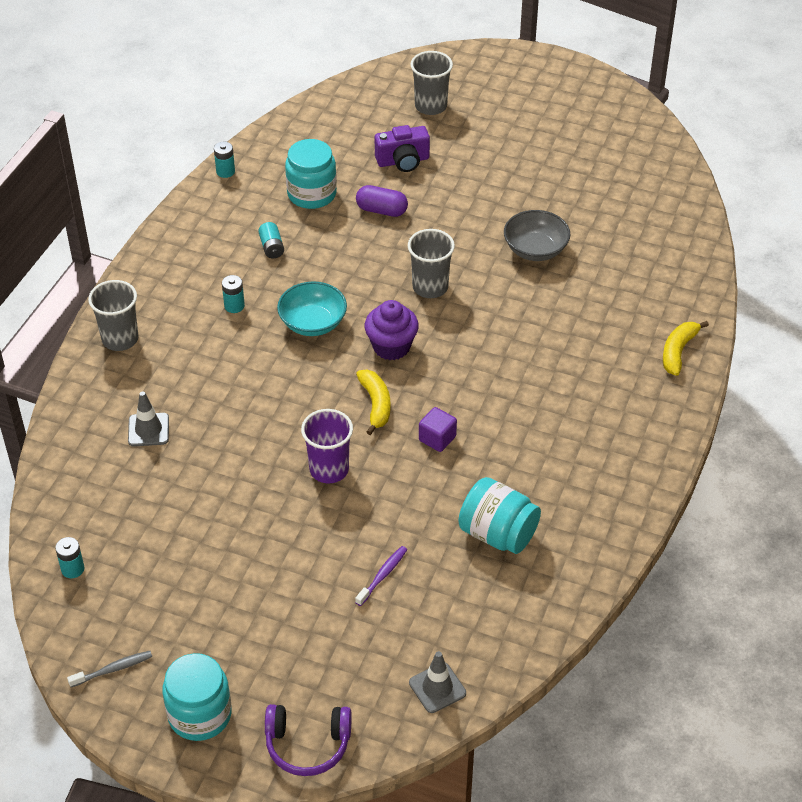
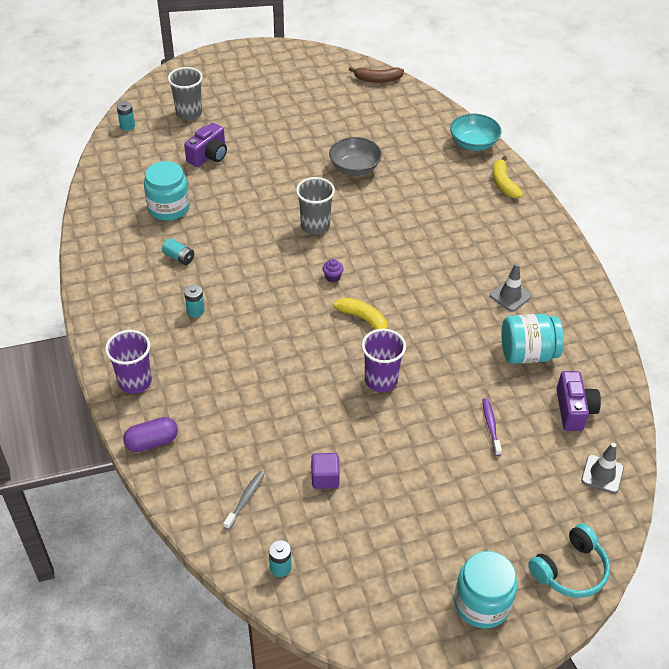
camera: 40 degrees left, 0 degrees up
grey toothbrush [67,651,152,687] -> grey toothbrush moved to [224,471,265,530]
grey cup [88,280,139,351] -> purple cup [105,330,152,394]
grey traffic cone [128,391,169,446] -> grey traffic cone moved to [490,263,532,312]
turquoise battery [214,142,235,178] -> turquoise battery moved to [117,101,135,131]
purple headphones [265,704,352,776] -> turquoise headphones [528,523,610,598]
turquoise bowl [277,281,347,336] -> turquoise bowl moved to [450,114,502,151]
purple capsule [356,185,408,217] -> purple capsule moved to [123,417,178,452]
purple cupcake [365,300,419,360] -> purple cupcake [323,259,344,282], size x0.47
purple cube [419,407,457,452] -> purple cube moved to [311,453,340,489]
none -> brown banana [349,66,404,83]
none -> purple camera [556,371,601,431]

